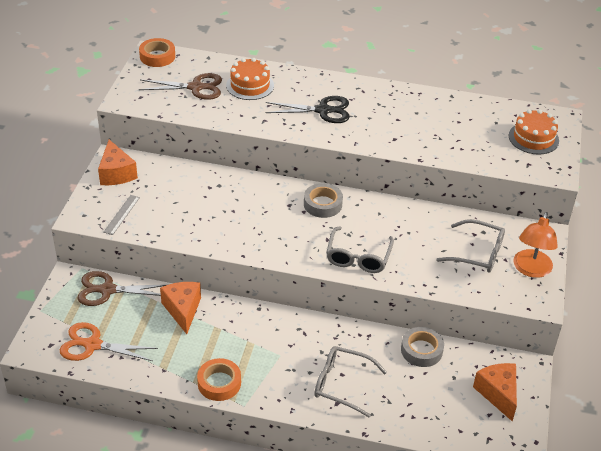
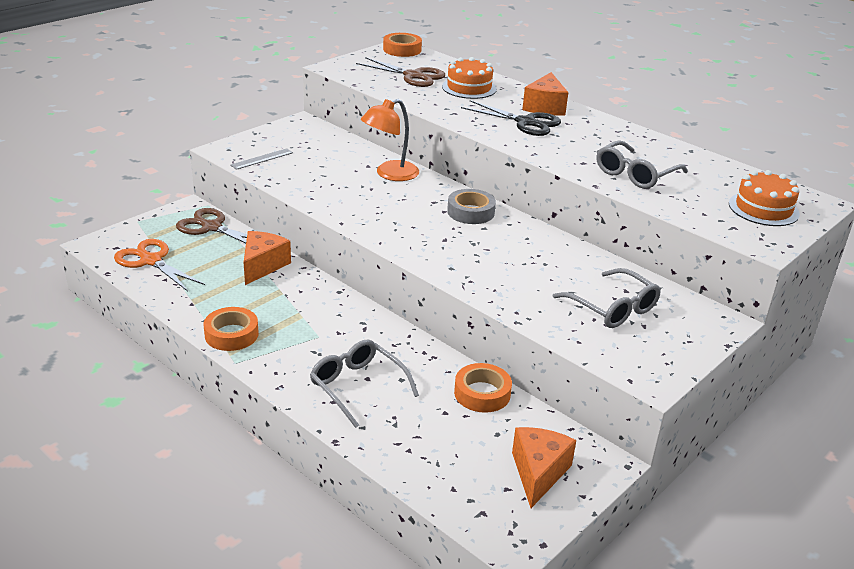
camera: 30 degrees right, 10 degrees down
orange cheese [98,140,138,185] -> orange cheese moved to [522,72,568,116]
grey glasses [326,226,394,273] -> grey glasses moved to [596,140,688,189]
grey tape [401,327,444,367] -> orange tape [454,363,512,413]
orange lamp [513,212,558,278] -> orange lamp moved to [361,99,419,181]

